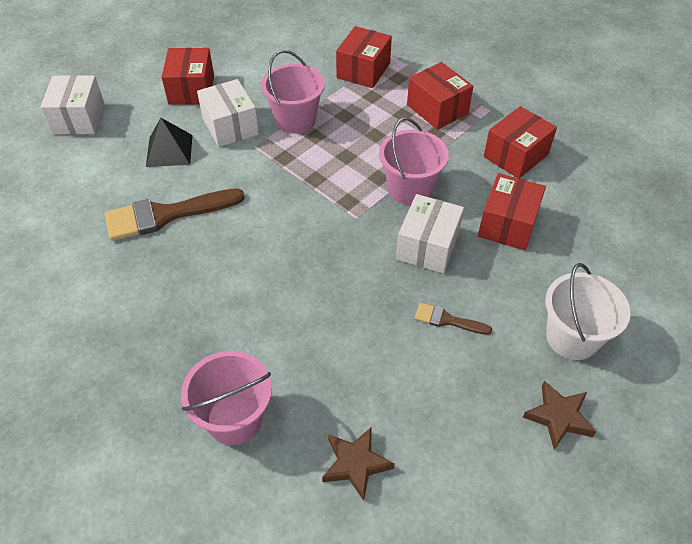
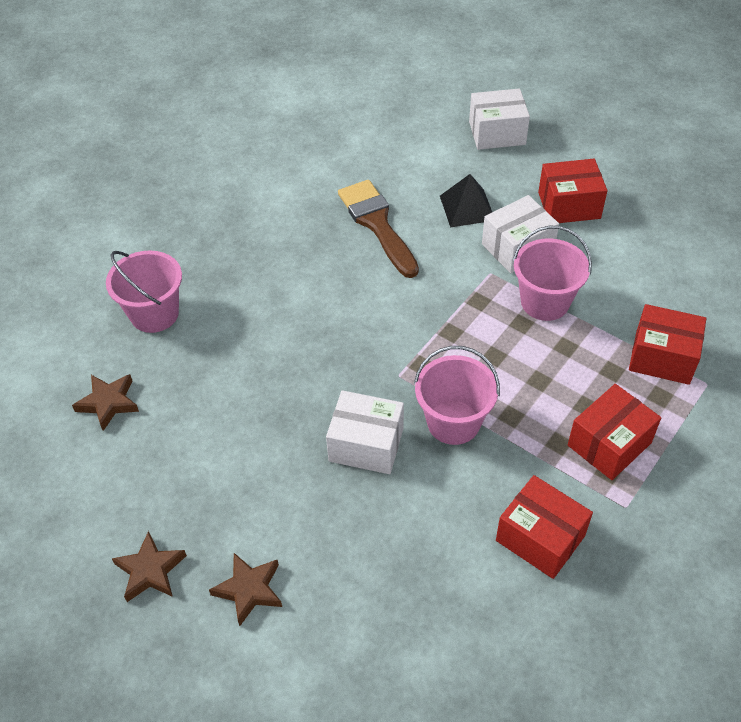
camera: 85 degrees right, 0 degrees up
brown brush [415,303,492,335] -> none
red box [478,173,546,250] -> none
white bucket [546,263,631,360] -> brown star [209,553,282,626]

